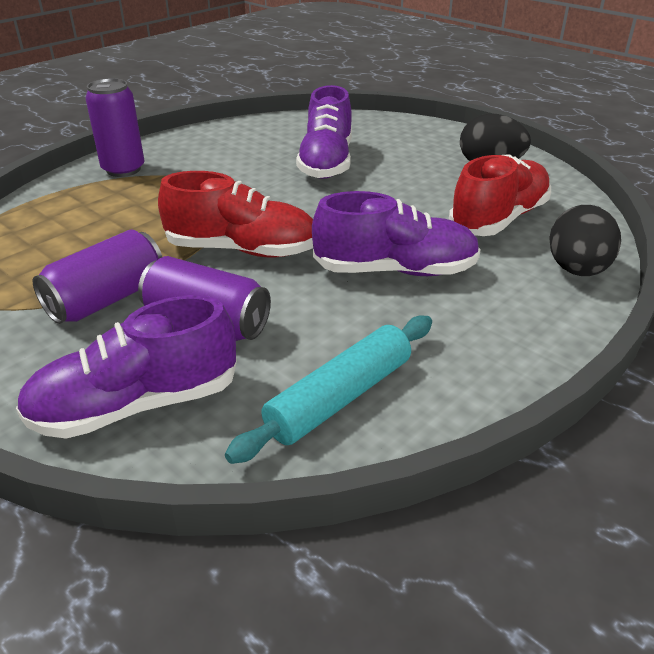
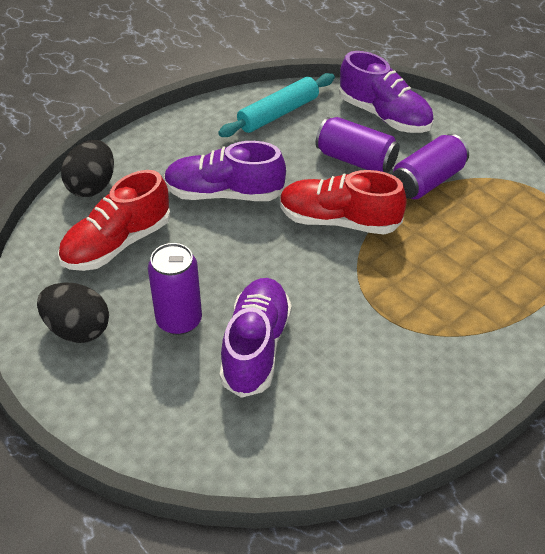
camera: 175 degrees left, 10 degrees up
purple shoe [16,295,237,439] -> purple shoe turned 60 degrees clockwise [339,51,434,133]
purple can [85,78,144,177] -> purple can moved to [148,243,202,335]

